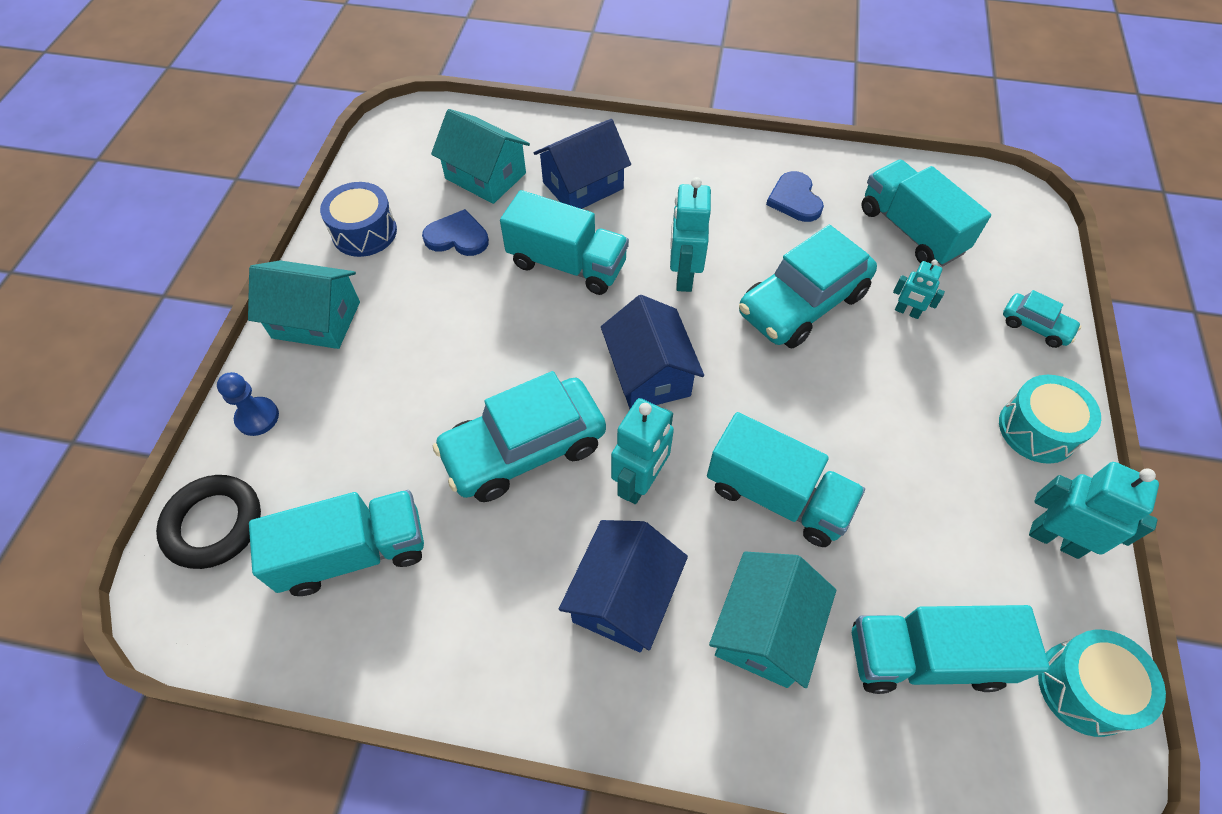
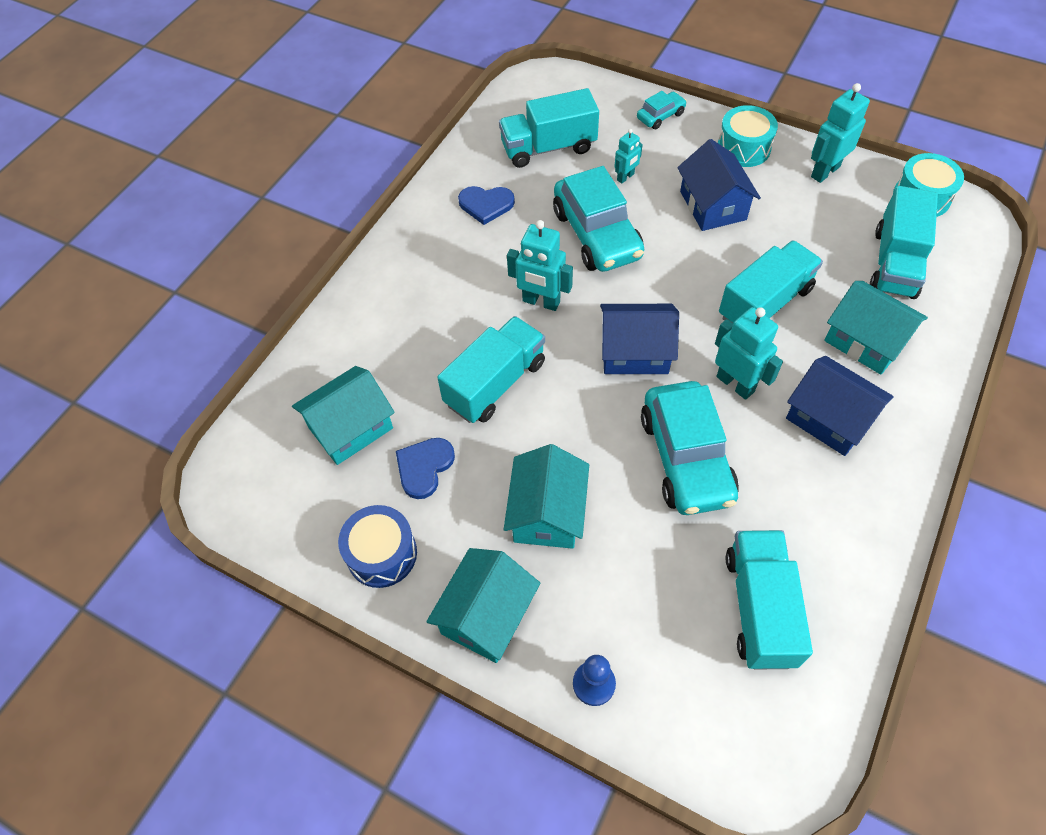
camera: 70 degrees left, 0 degrees up
black ring [156,475,261,569] -> none
blue house [534,119,631,209] -> blue house moved to [677,139,761,231]
none -> turquoise house [504,444,589,549]

